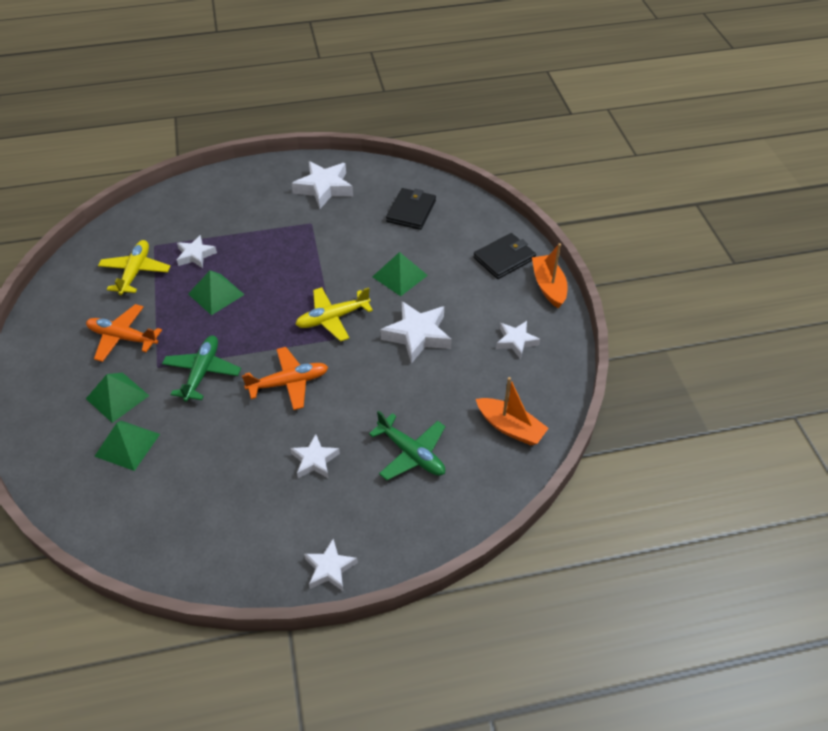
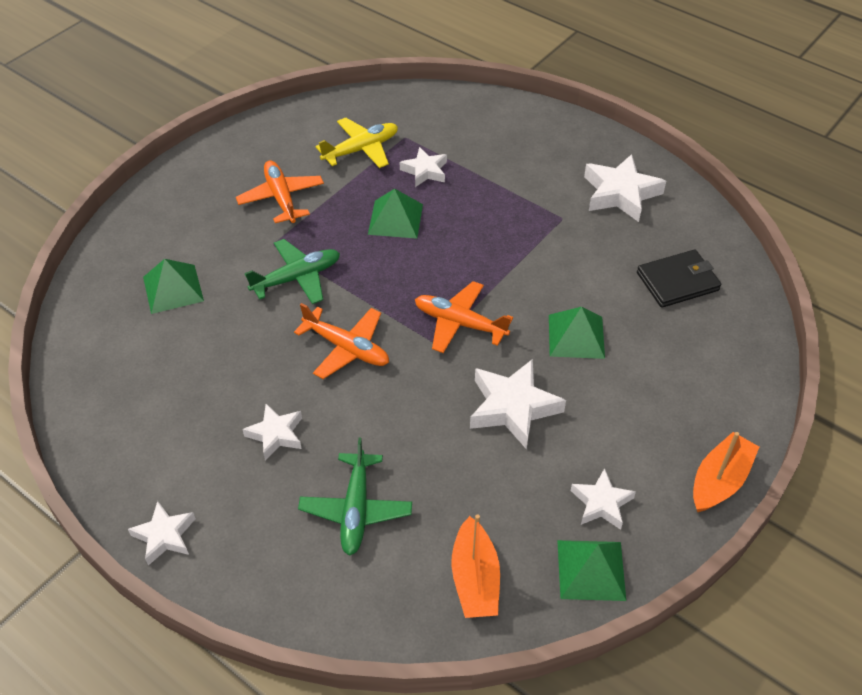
camera: 50 degrees right, 0 degrees up
green pyramid [86,373,149,423] -> green pyramid moved to [557,540,626,601]
yellow plane [295,287,373,342] -> orange plane [415,281,513,353]
black wallet [473,233,536,279] -> none

